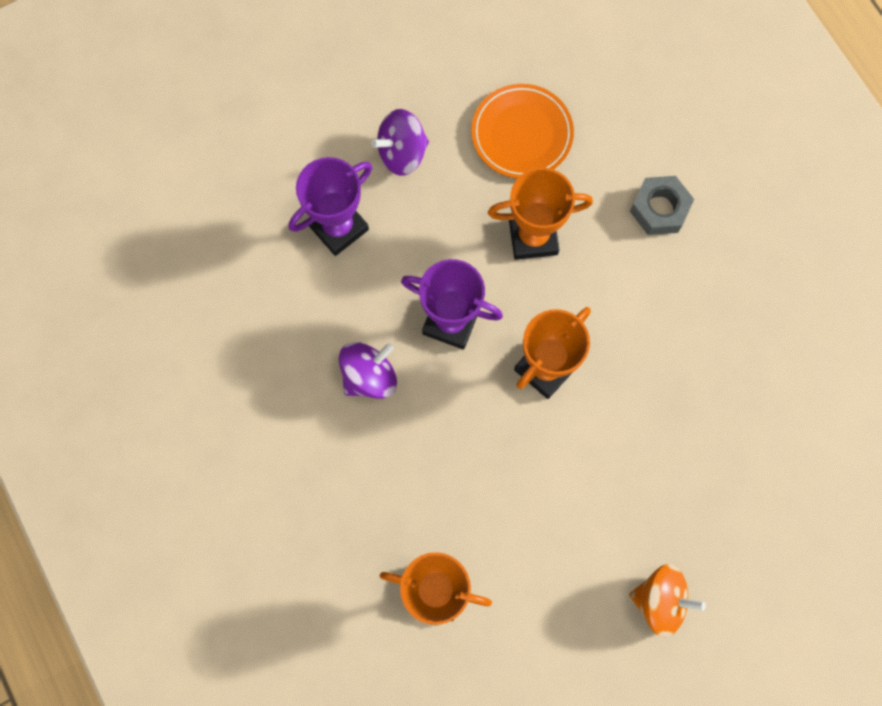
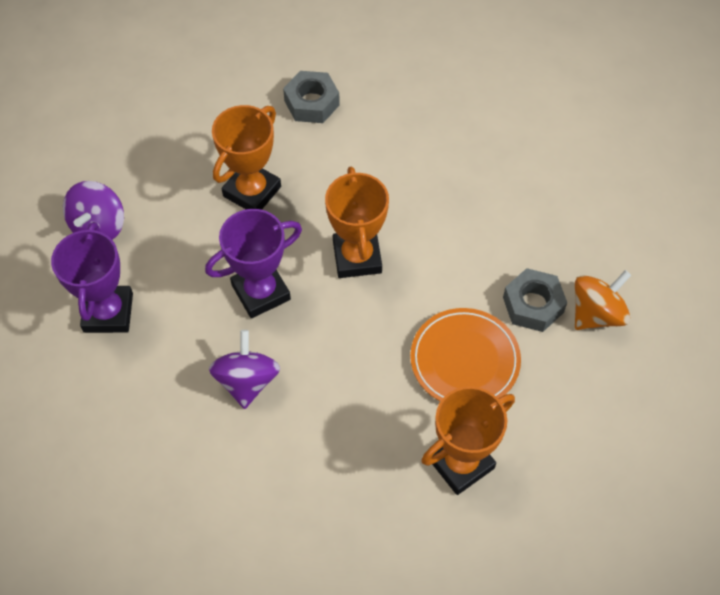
camera: 50 degrees left, 15 degrees down
orange plate [471,84,574,178] -> orange plate moved to [410,308,521,402]
none -> grey nut [503,268,567,332]

